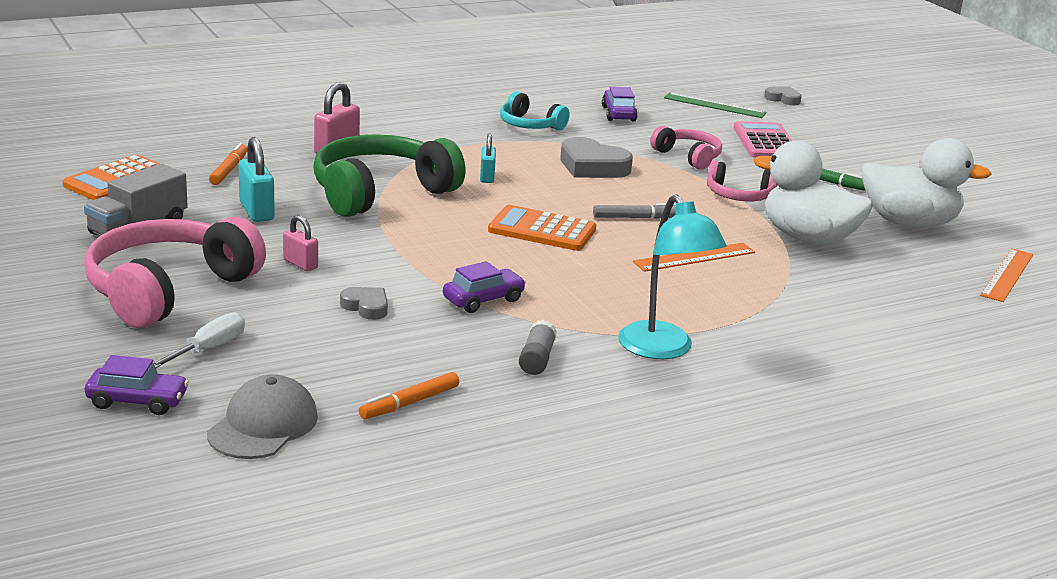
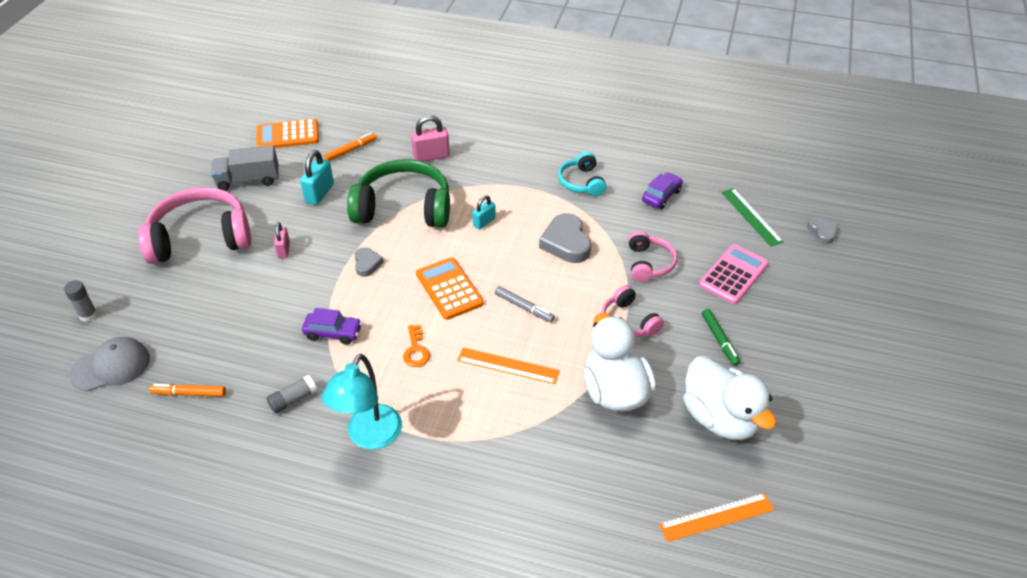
camera: 45 degrees right, 20 degrees up
purple car [85,355,189,415] -> grey glue stick [64,280,97,322]
white screwdriver [154,312,245,368] -> none
grey heart [340,287,388,320] -> grey heart moved to [354,247,384,277]
none -> orange key [403,325,430,367]

